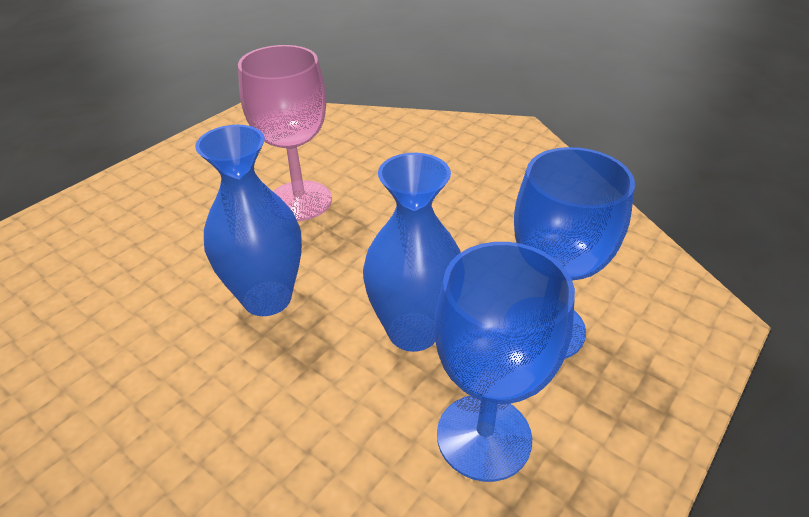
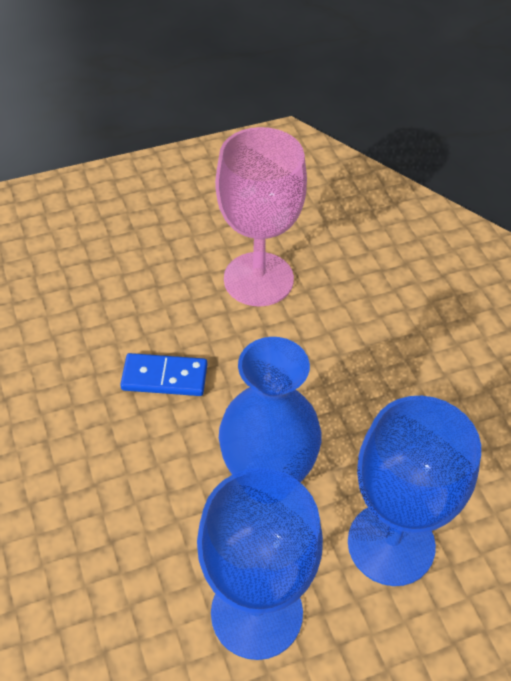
camera: 30 degrees right, 10 degrees up
blue vase [195,125,302,316] -> blue domino [120,353,207,396]

